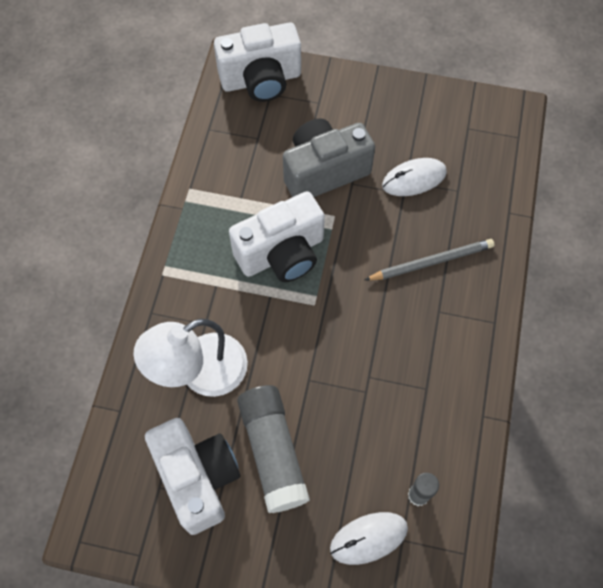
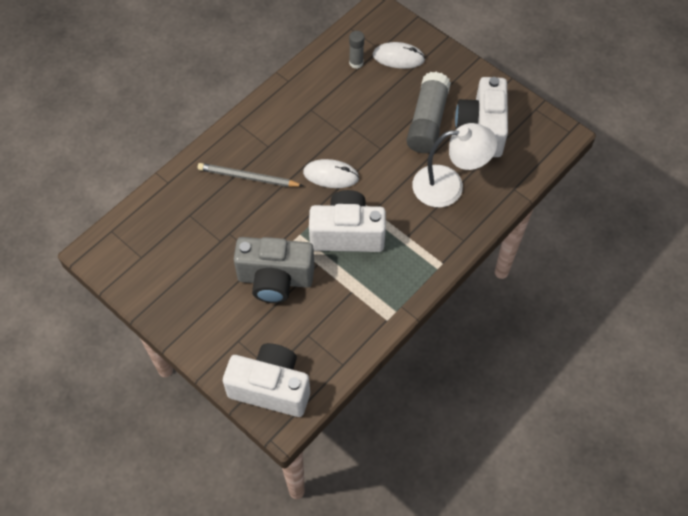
camera: 150 degrees left, 5 degrees down
white mouse [382,158,447,196] -> white mouse moved to [303,159,359,188]

